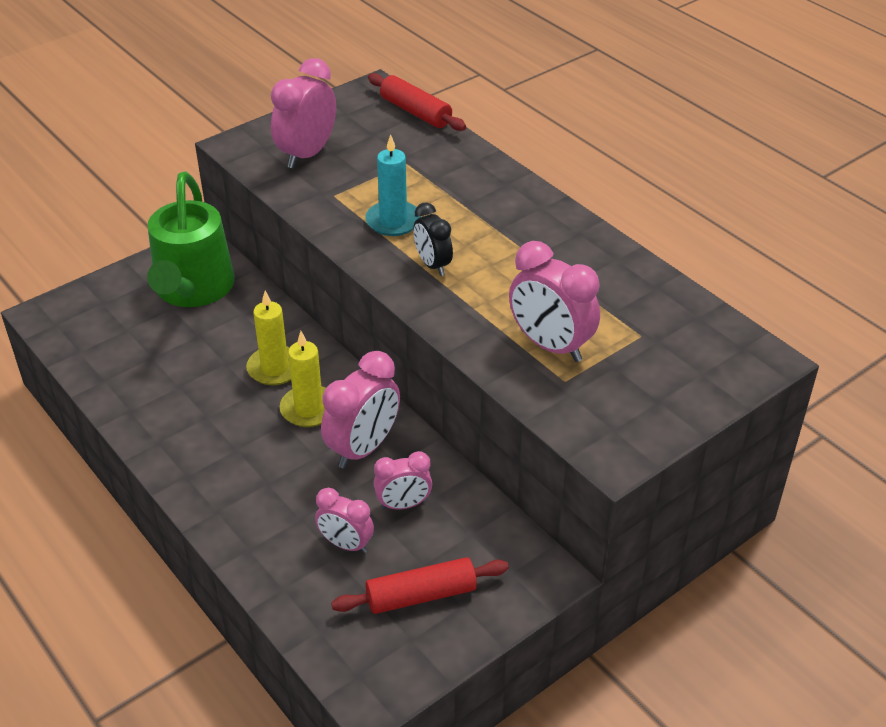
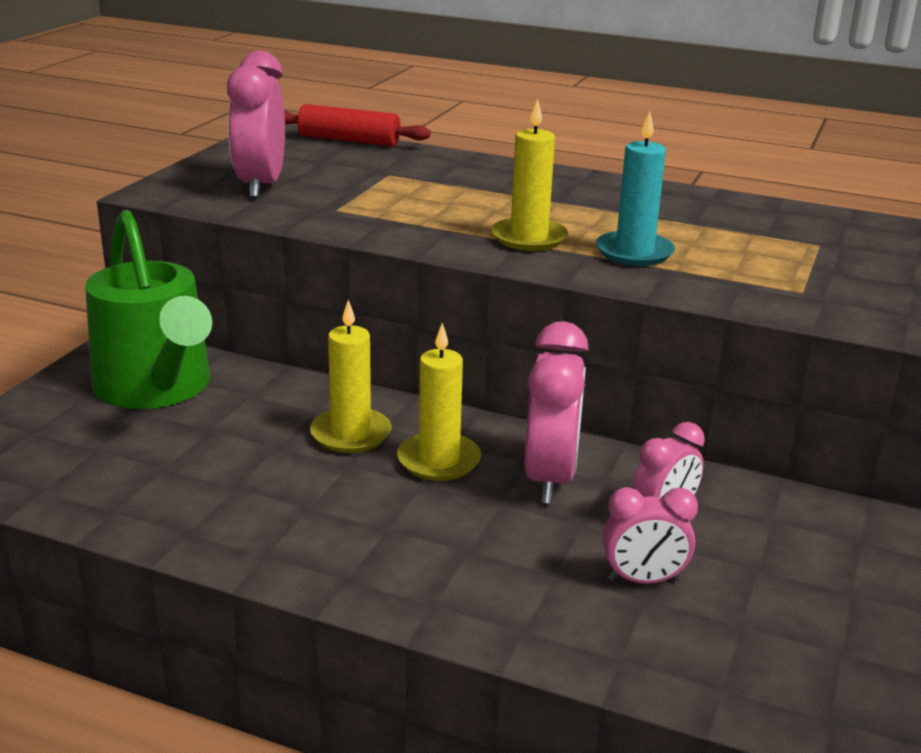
camera: 30 degrees left, 15 degrees down
red rolling pin [331,557,509,614] -> none
turquoise candle [365,134,421,236] -> turquoise candle moved to [596,111,675,266]
black clock [413,202,453,276] -> yellow candle [491,98,568,251]
pink clock [509,241,600,362] -> none

